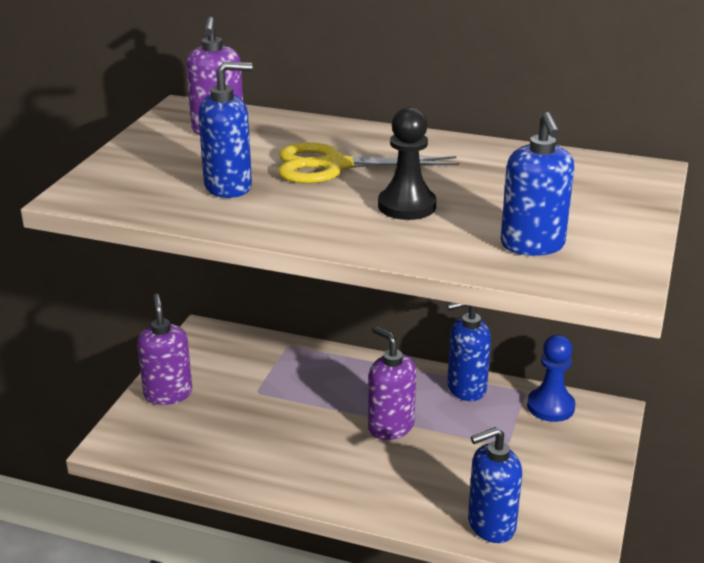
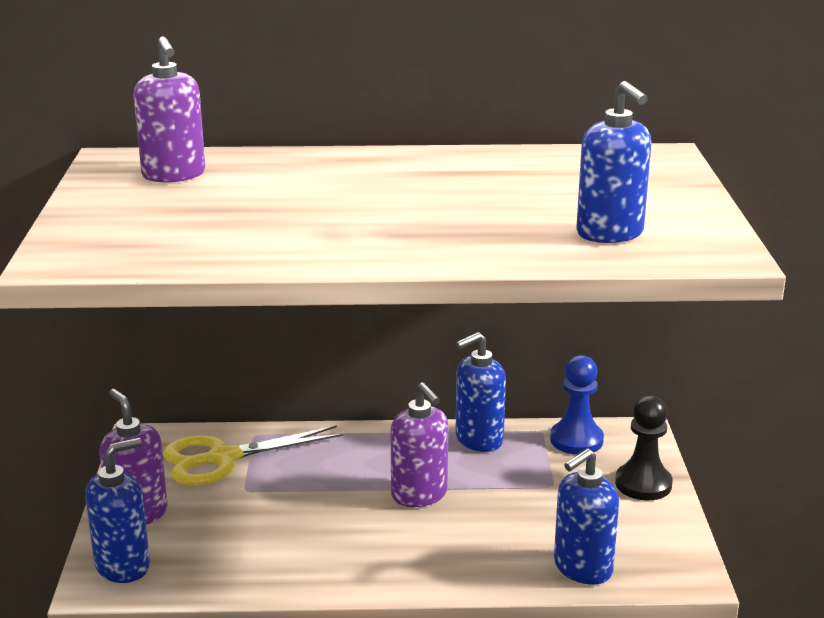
camera: 20 degrees left, 5 degrees down
blue soap dispenser [198,62,252,198] -> blue soap dispenser moved to [85,438,150,583]
yellow scissors [278,142,459,183] -> yellow scissors moved to [163,425,344,485]
purple soap dispenser [368,326,416,440] -> purple soap dispenser turned 150 degrees counterclockwise [391,382,448,507]
black pawn [378,107,437,220] -> black pawn moved to [615,395,673,500]

